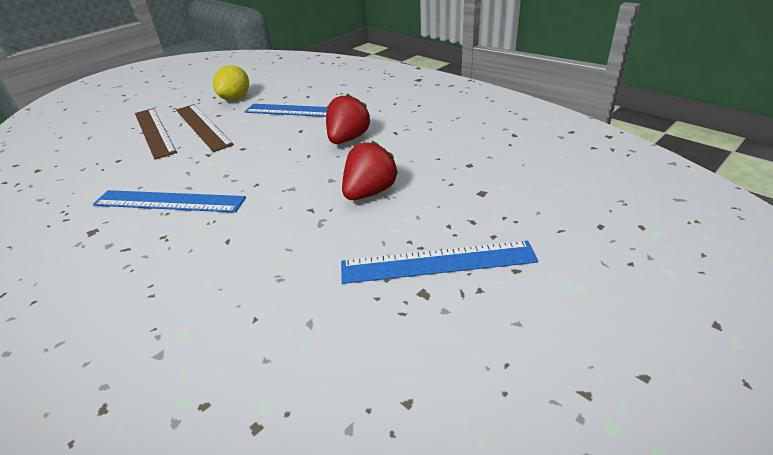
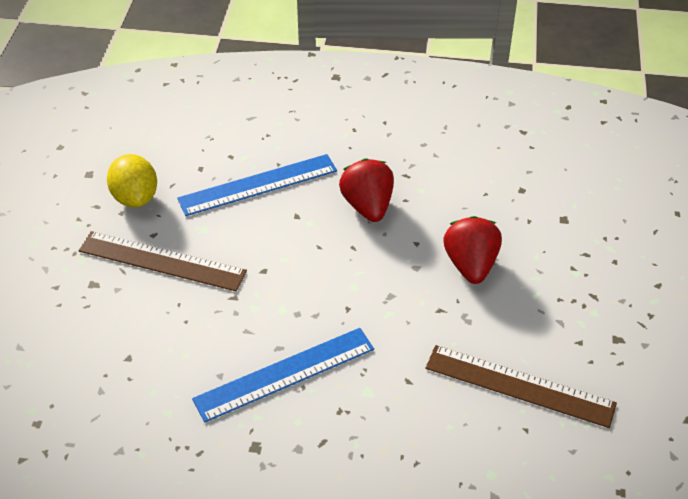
camera: 40 degrees left, 10 degrees up
brown ruler [135,108,177,159] -> brown ruler moved to [425,345,617,428]
blue ruler [341,241,538,284] -> none

